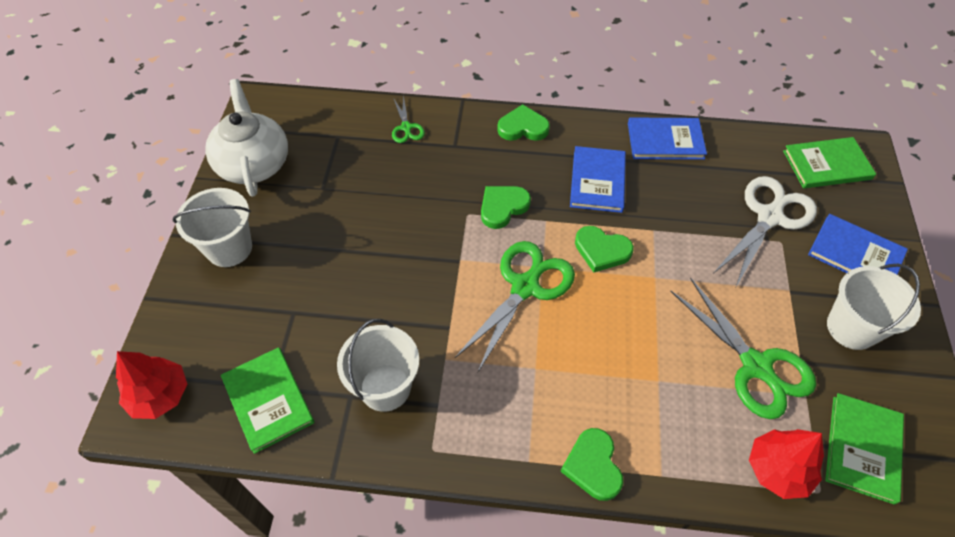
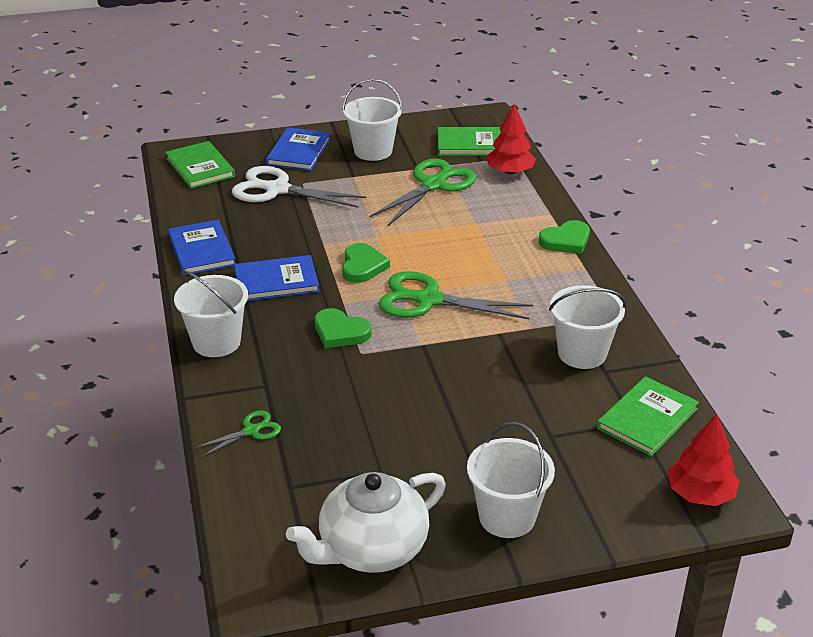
camera: 110 degrees left, 20 degrees down
green heart [497,104,550,141] -> white bucket [174,270,248,357]

